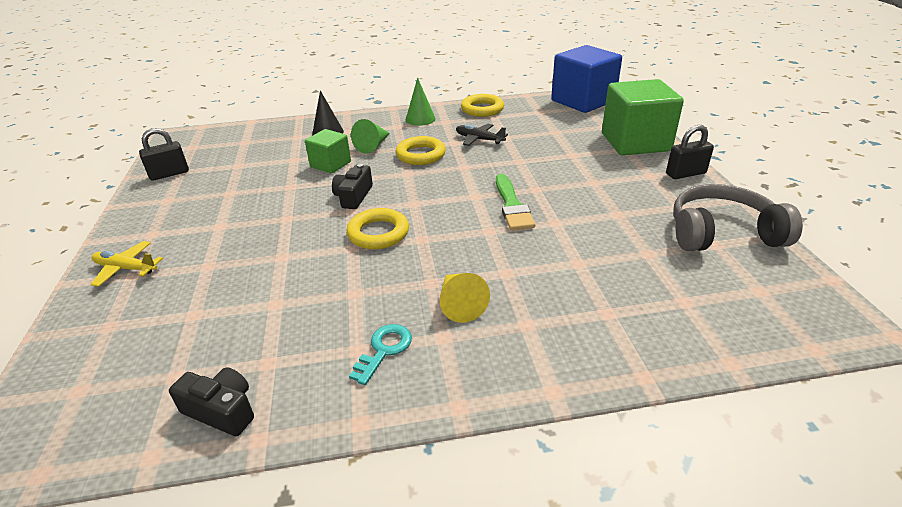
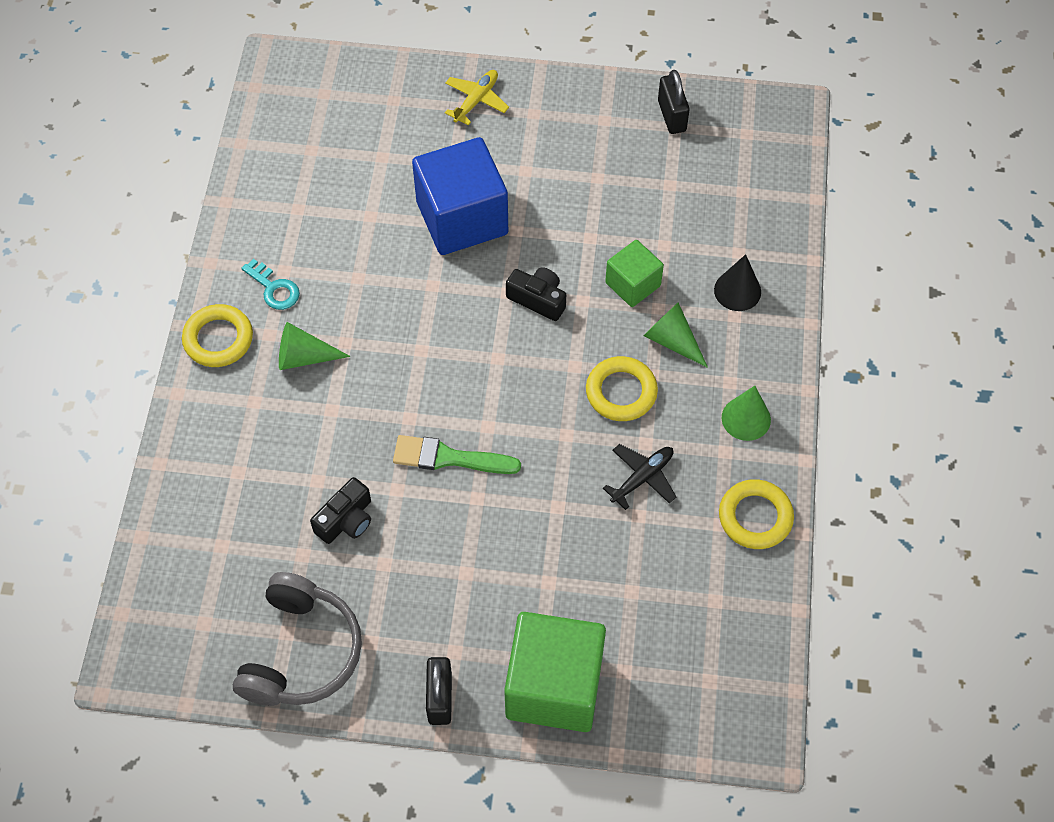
camera: 105 degrees right, 25 degrees up
black camera [169,367,254,436] -> black camera moved to [310,477,371,544]
yellow ring [346,208,409,249] -> yellow ring moved to [182,304,253,367]
yellow cone [440,273,490,323] -> green cone [279,322,351,370]
blue cube [551,45,622,113] -> blue cube moved to [412,137,508,255]

